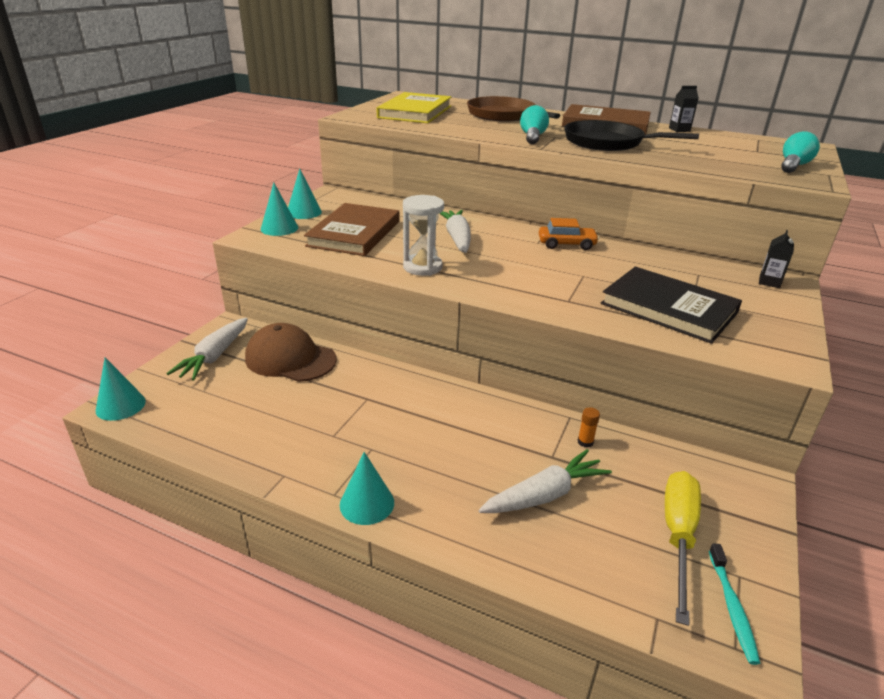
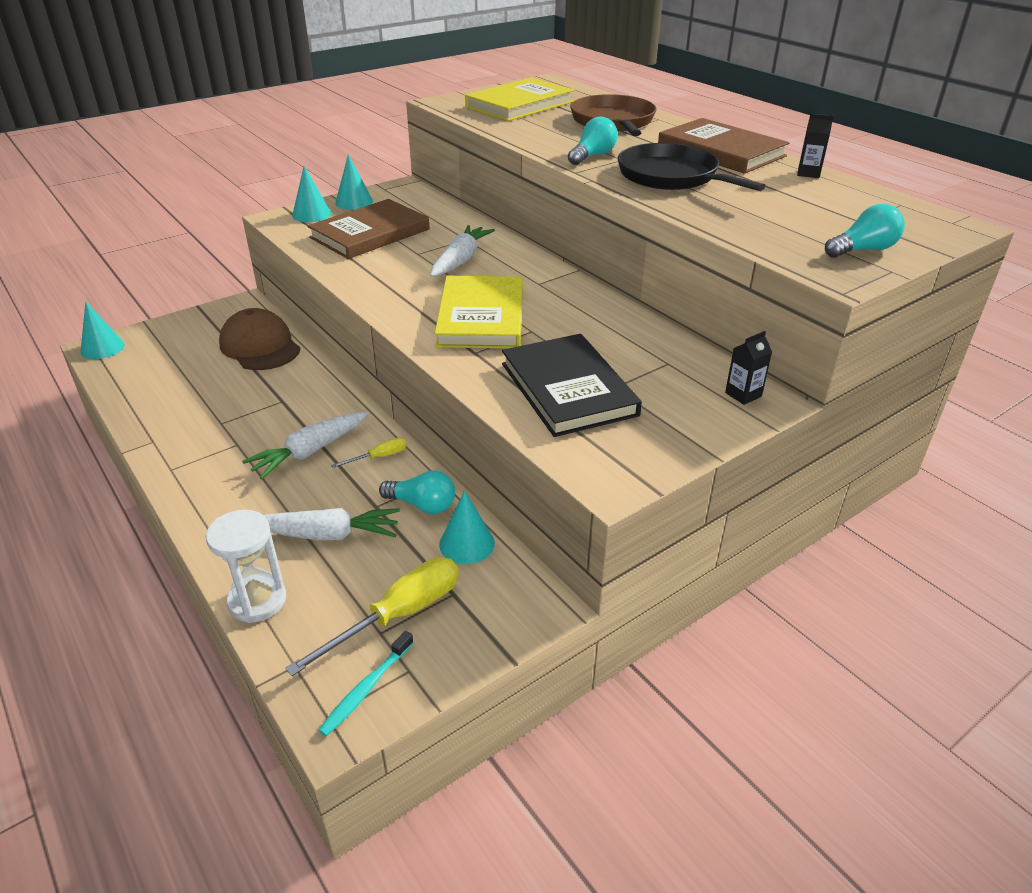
camera: 30 degrees right, 5 degrees up
white carrot [166,318,248,381] -> white carrot moved to [242,412,368,479]
turquoise cone [340,452,394,525] -> turquoise cone moved to [439,490,495,564]
white hourglass [403,195,444,276] -> white hourglass moved to [206,510,286,623]
orange car [539,218,599,250] -> none
orange glue stick [577,407,600,448] -> turquoise light bulb [379,470,455,514]
none -> yellow screwdriver [331,438,407,468]
none -> yellow book [434,276,523,349]

